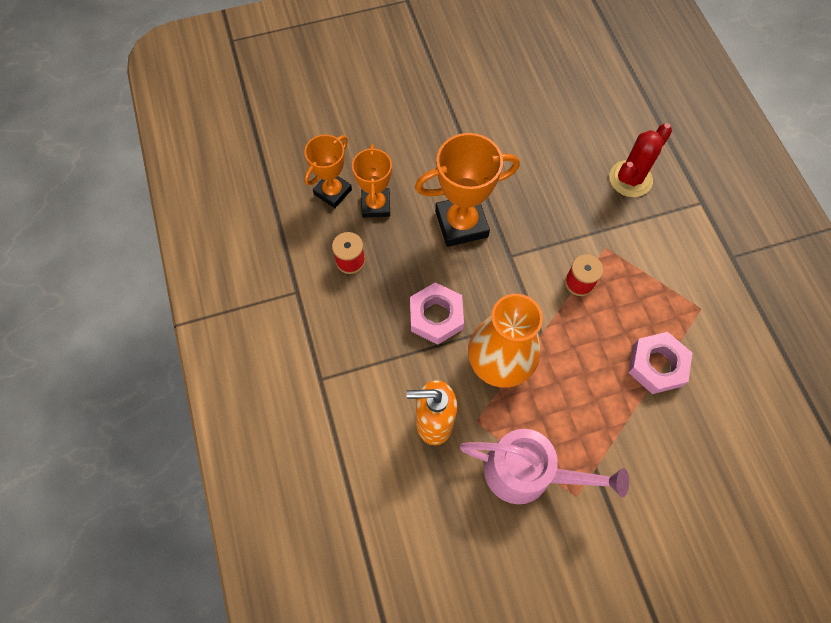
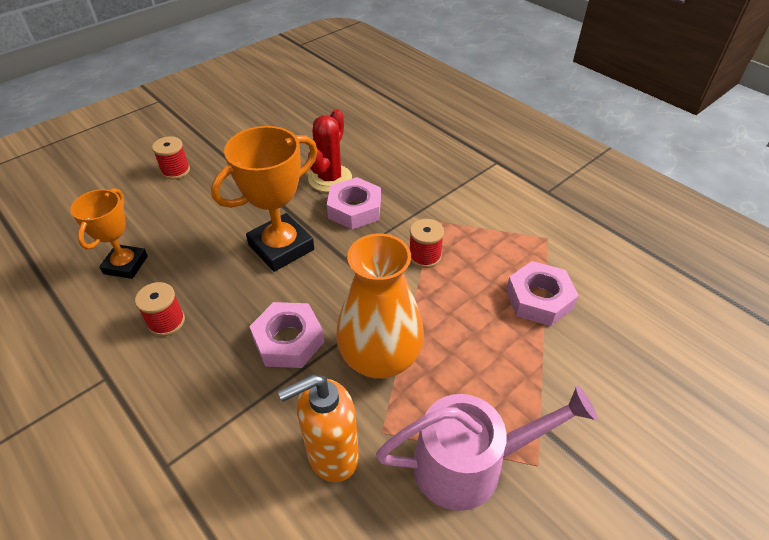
camera: 25 degrees left, 20 degrees down
orange trophy [352,144,392,218] -> none
red cactus [609,123,672,197] -> red cactus moved to [308,109,352,192]
none -> red spool [152,136,190,180]
none -> pink nut [327,177,381,229]

